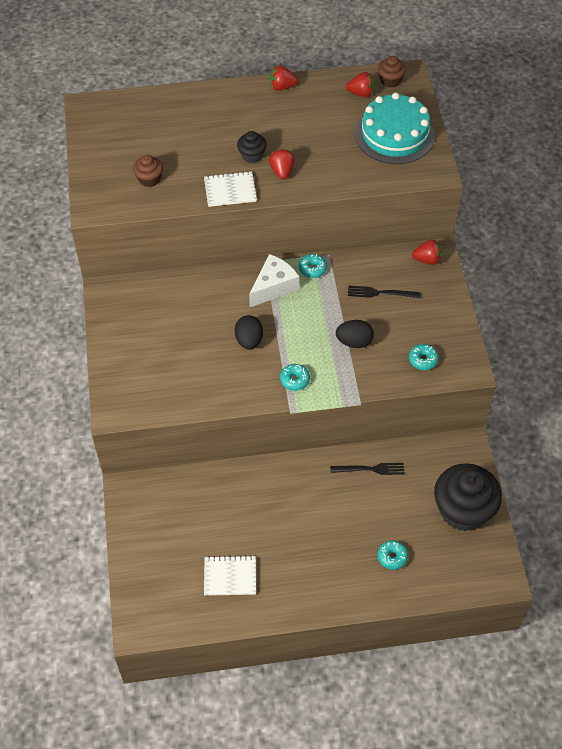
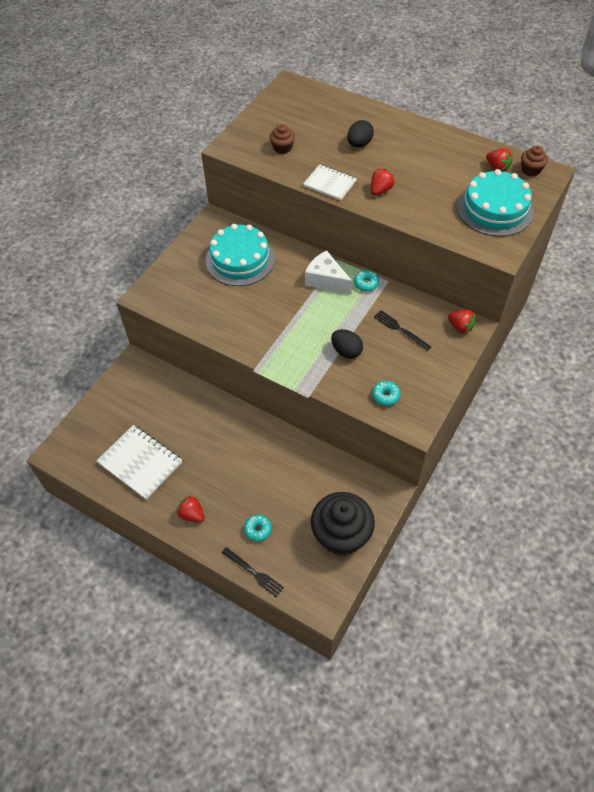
camera: 40 degrees right, 0 degrees up
white notebook [204,555,256,596] -> white notebook [97,425,182,500], size x1.55
black egg [235,315,263,350] -> black egg moved to [347,120,374,147]
black cupcake [237,131,267,163] -> none
white cheese [249,254,299,307] -> white cheese turned 135 degrees counterclockwise [305,250,352,294]
red strawberry [270,65,299,91] -> red strawberry moved to [177,496,205,523]
turquoise donut [280,364,310,391] -> none
black fork [330,463,405,475] -> black fork moved to [222,547,284,597]
none -> turquoise cake [205,224,275,286]

